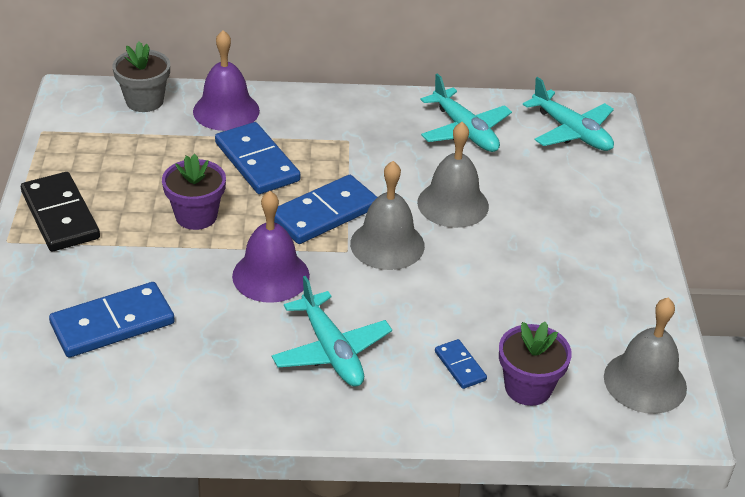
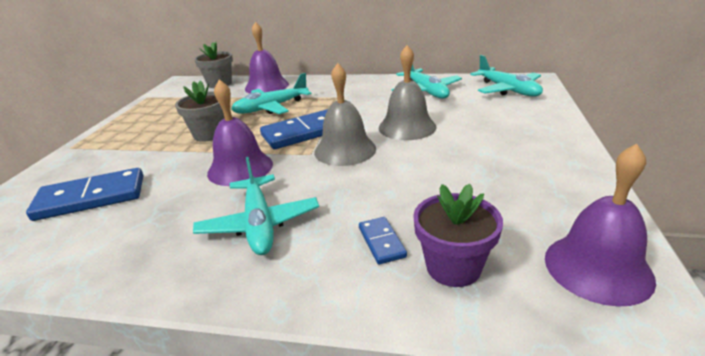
camera: 15 degrees right, 10 degrees down
black domino [21,172,100,251] -> none
purple flower pot [162,154,226,230] -> grey flower pot [175,80,225,142]
blue domino [215,122,301,194] -> turquoise plane [231,73,311,114]
grey bell [604,297,687,414] -> purple bell [545,144,656,306]

